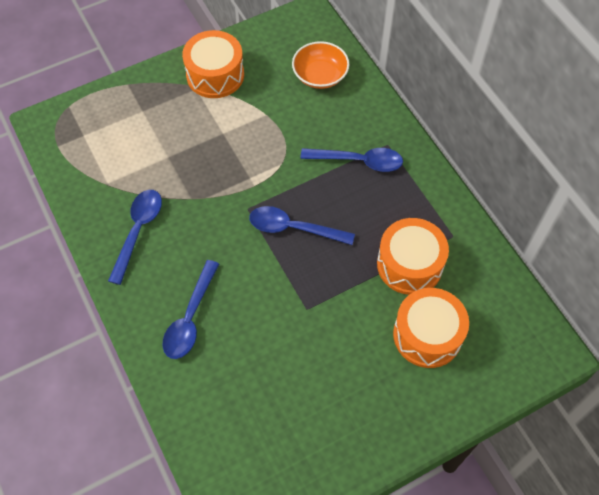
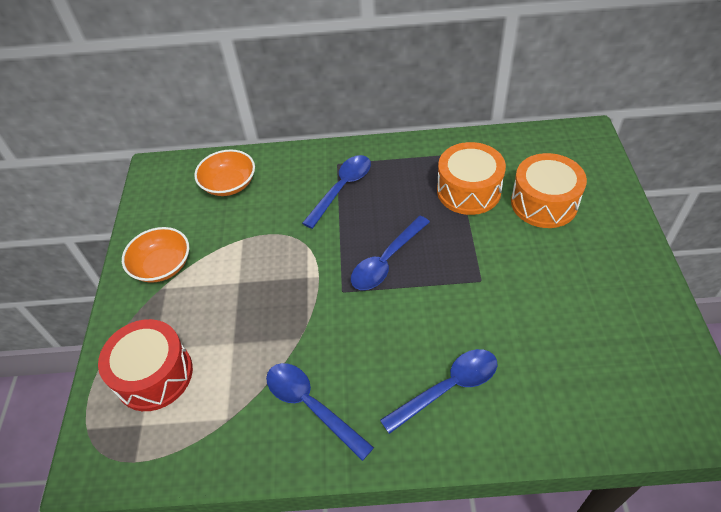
camera: 60 degrees left, 10 degrees down
blue spoon [163,260,219,359] -> blue spoon turned 75 degrees counterclockwise [380,349,497,434]
orange drum [182,30,244,98] -> orange bowl [122,227,189,283]
none -> red drum [98,319,193,411]

